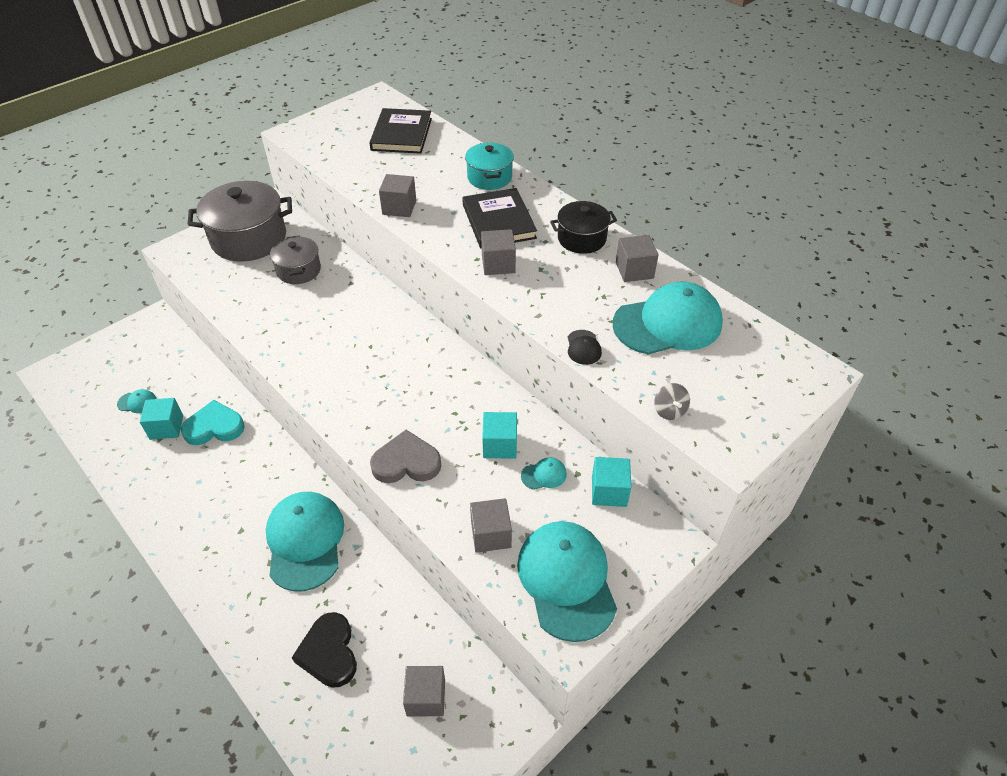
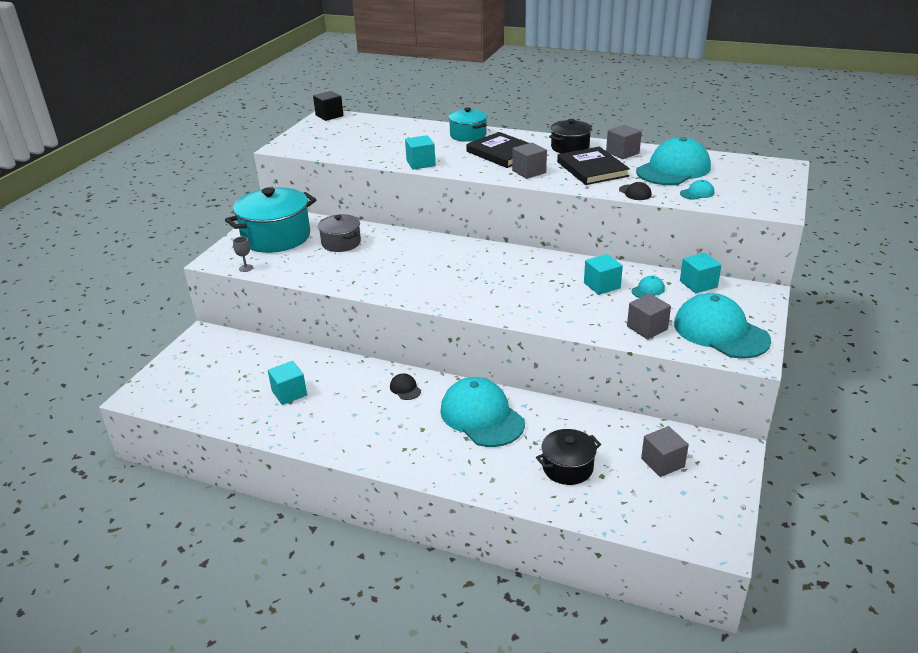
camera: 25 degrees left, 15 degrees down
turquoise cap [117,389,156,413] -> turquoise cap moved to [680,180,714,200]
turquoise heart [181,400,245,445] -> none
grey pot [187,181,292,262] -> turquoise pot [225,187,317,253]
black heart [292,612,357,688] -> black pot [536,429,601,485]
black book [369,108,432,154] -> black book moved to [557,147,630,185]
grey heart [370,430,441,483] -> none
grey cube [379,174,416,217] -> turquoise cube [405,135,435,170]
grey spinning top [654,383,690,420] -> none
none -> grey goblet [233,237,253,272]
none -> black cube [313,91,344,121]
none -> black cap [390,374,421,400]

